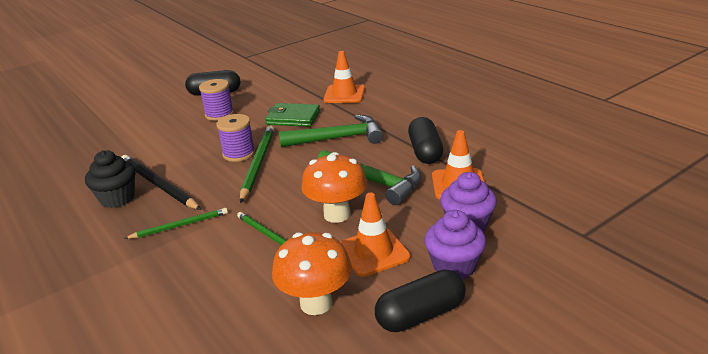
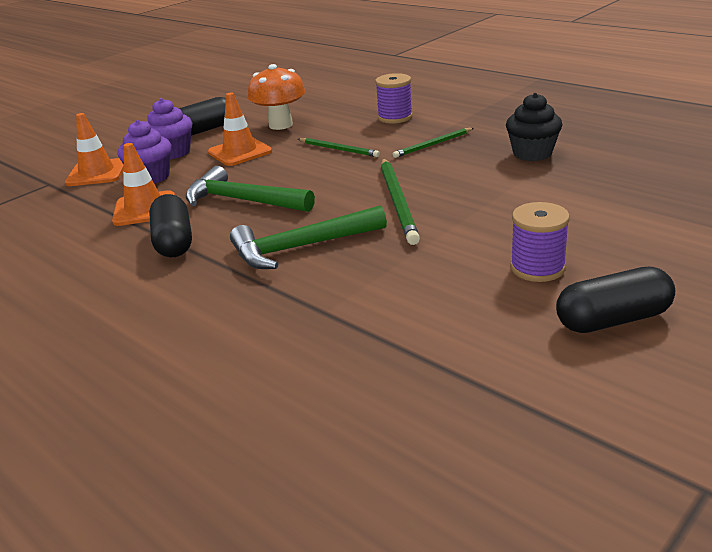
camera: 170 degrees right, 0 degrees up
black pencil [122,155,201,210] -> none
purple spool [216,114,255,162] -> purple spool moved to [375,73,413,123]
green wallet [265,103,320,127] -> none
orange mushroom [301,152,367,223] -> none
orange traffic cone [323,51,365,103] -> orange traffic cone moved to [65,113,124,186]

